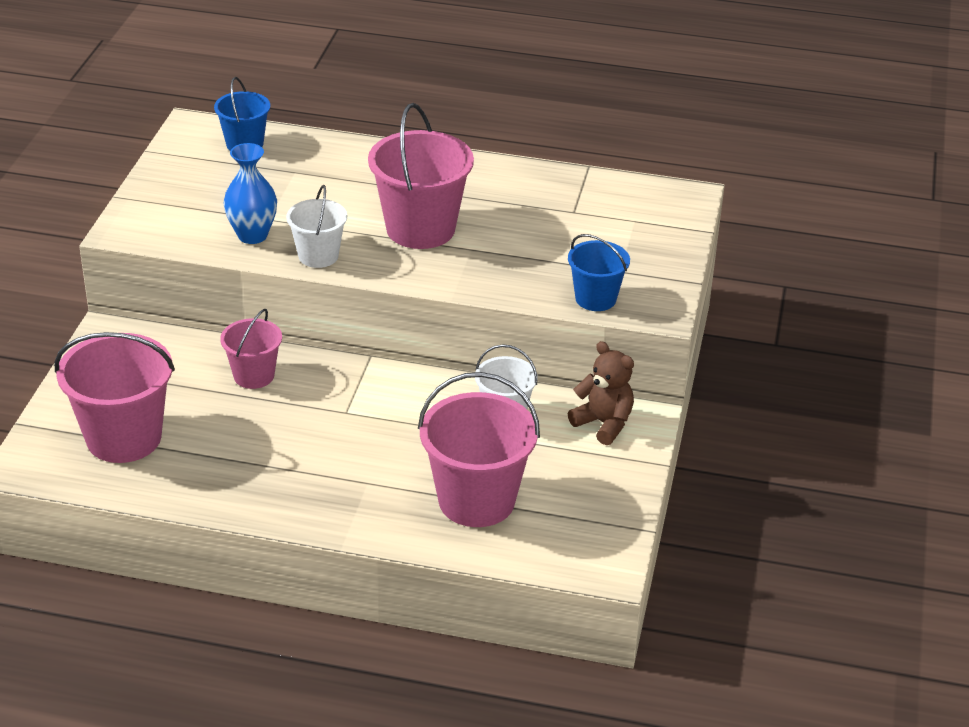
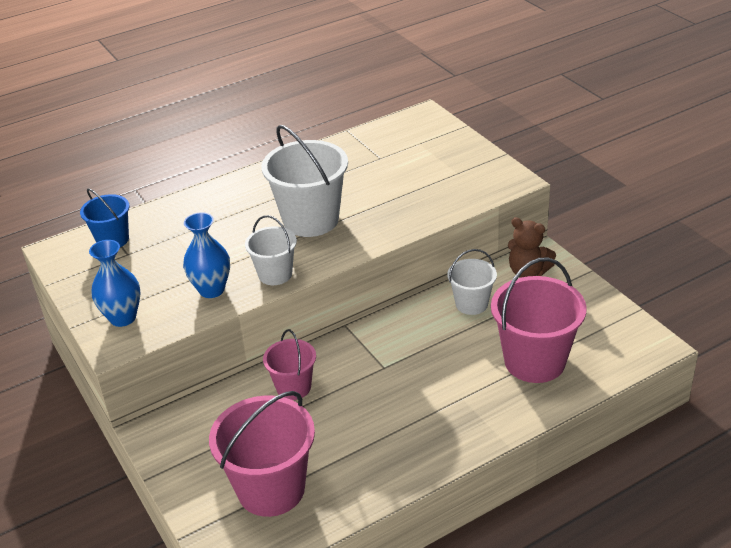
camera: 40 degrees left, 0 degrees up
pink bucket [368,103,474,249] -> white bucket [262,125,348,237]
blue bucket [568,234,630,311] -> none
brown teddy bear [568,341,634,445] -> brown teddy bear turned 150 degrees counterclockwise [508,217,556,278]
none -> blue vase [89,240,140,327]

